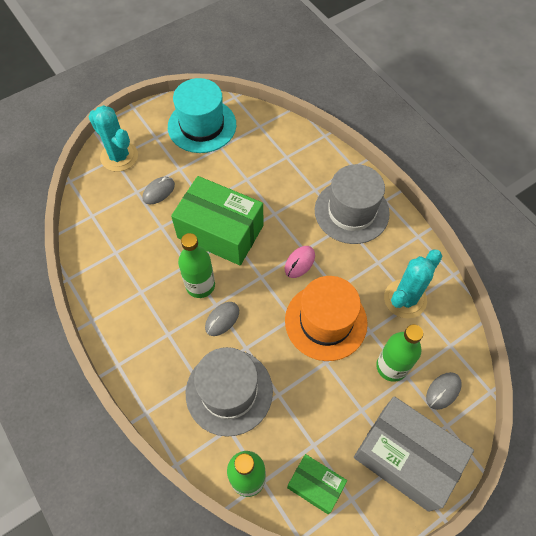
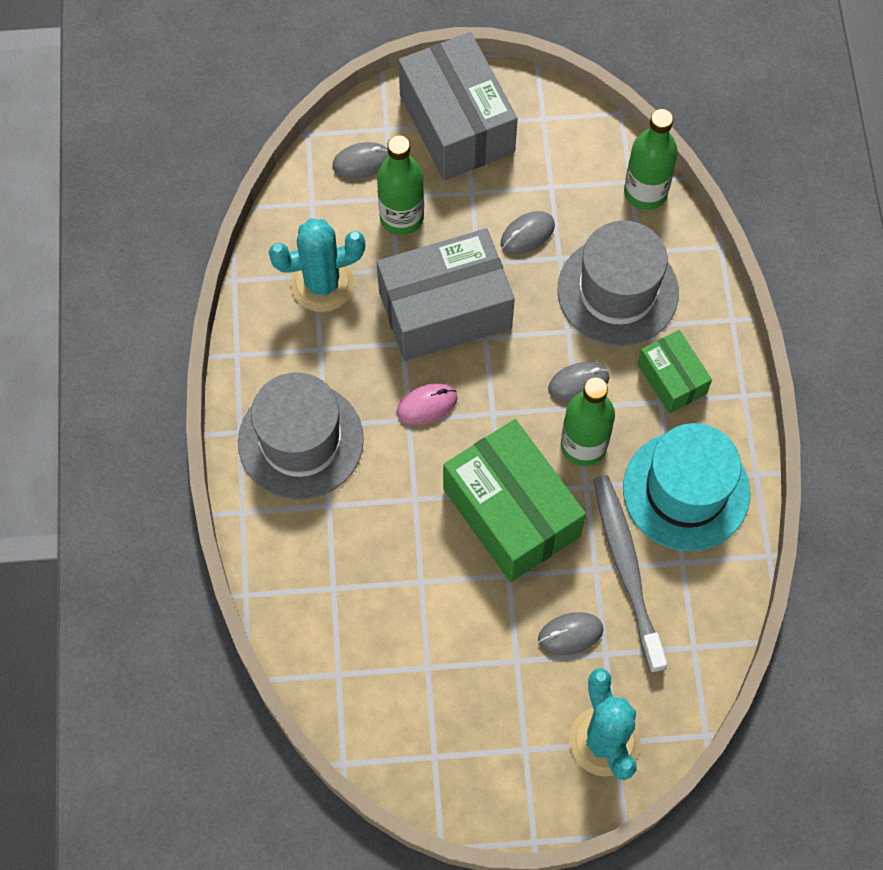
camera: 150 degrees left, 5 degrees up
turquoise hat [168,78,236,153] -> turquoise hat moved to [623,423,750,551]
orange hat [285,276,368,361] -> grey box [377,228,515,361]
green box [287,454,347,514] -> green box moved to [637,330,712,414]
none -> grey mouse [501,211,555,254]
none -> grey toothbrush [593,475,667,673]

